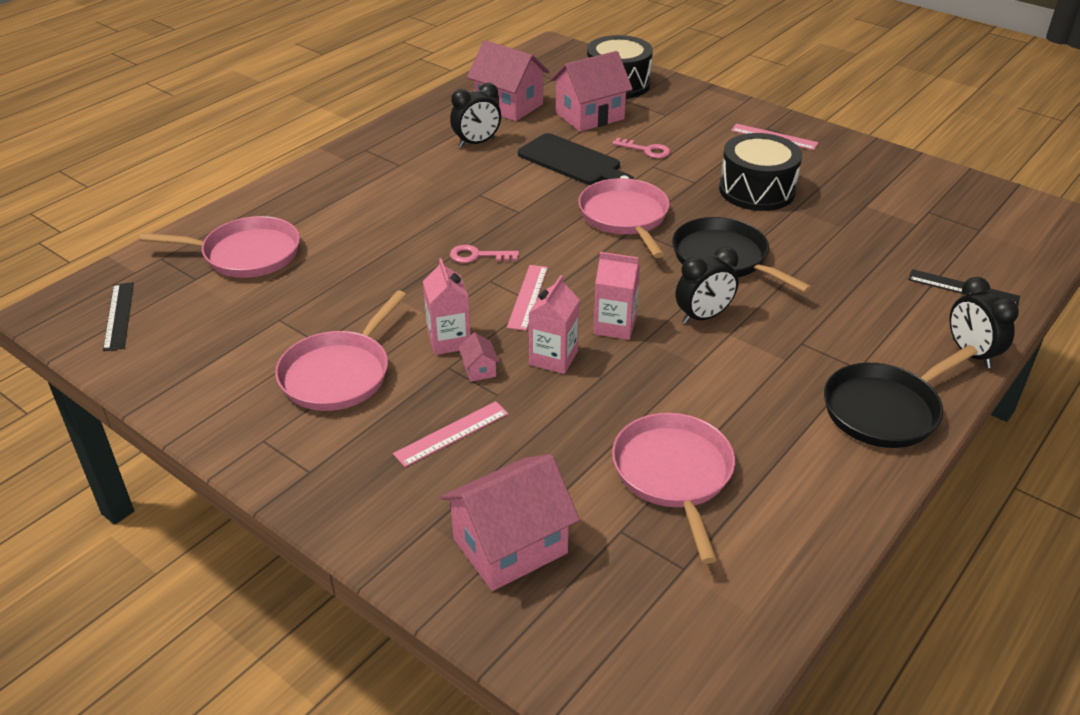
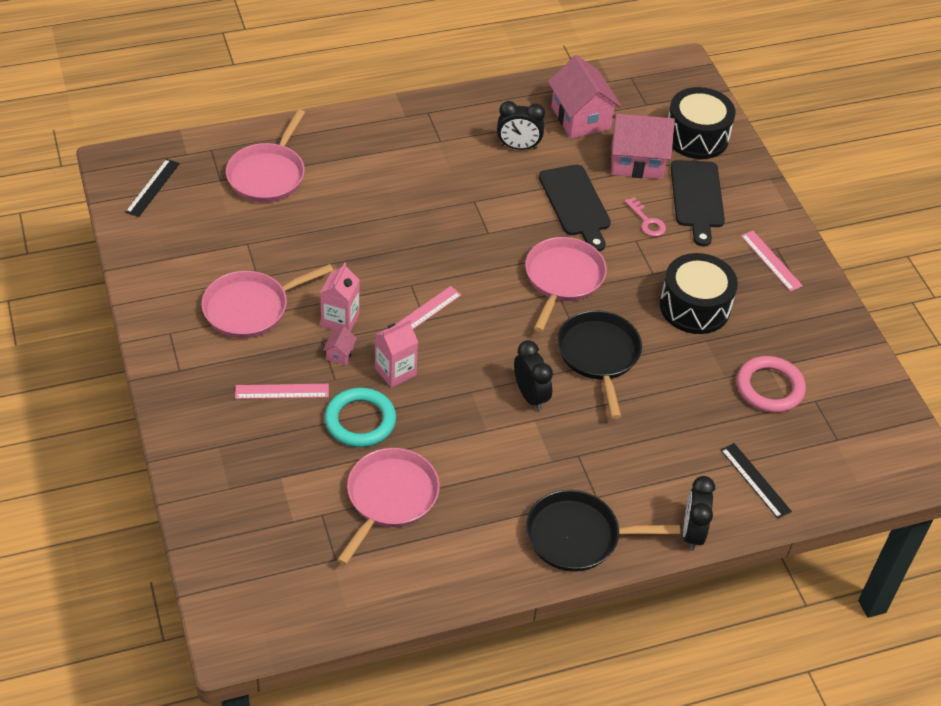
camera: 30 degrees right, 10 degrees up
pink pan [139,216,300,278] -> pink pan turned 75 degrees clockwise [226,109,305,202]
pink house [440,454,580,591] -> none
pink key [450,245,519,263] -> none
pink carton [593,252,640,340] -> none
black clock [676,247,739,324] -> black clock turned 120 degrees counterclockwise [514,340,553,411]
none -> turquoise ring [325,388,396,447]
none -> black cutting board [671,160,725,247]
none -> pink ring [737,356,806,413]

